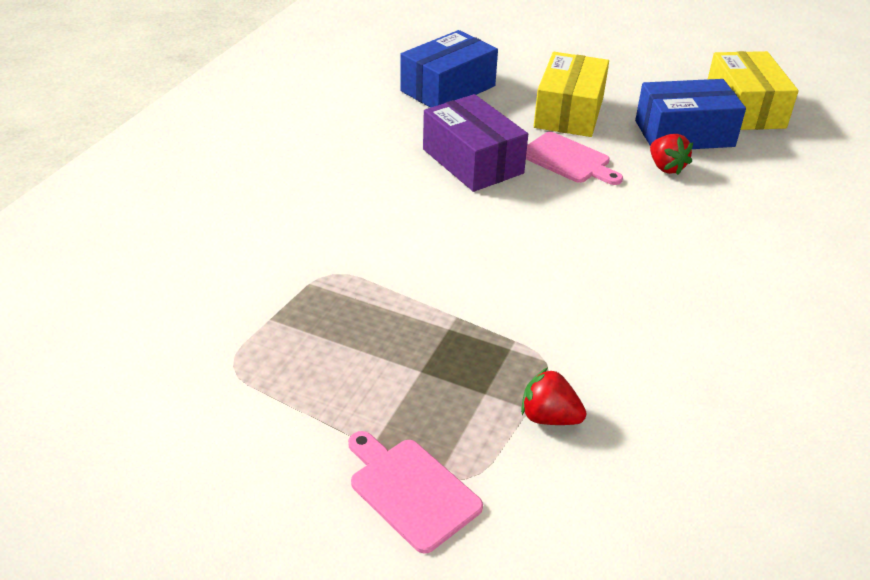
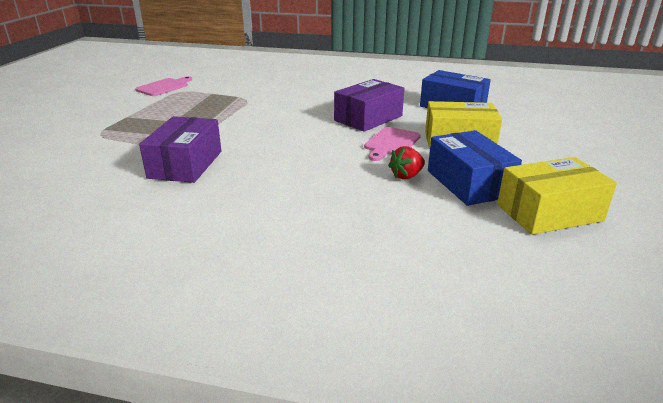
camera: 80 degrees right, 10 degrees down
pink cutting board [348,431,483,554] -> pink cutting board moved to [135,76,192,96]
red strawberry [521,368,587,425] -> none
none -> purple box [139,116,221,183]

